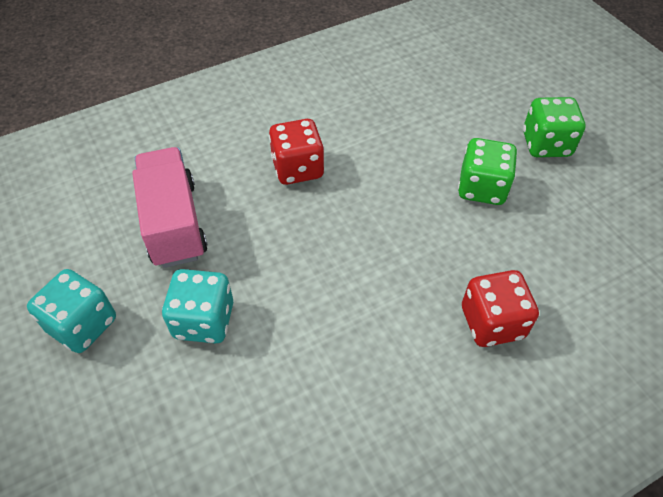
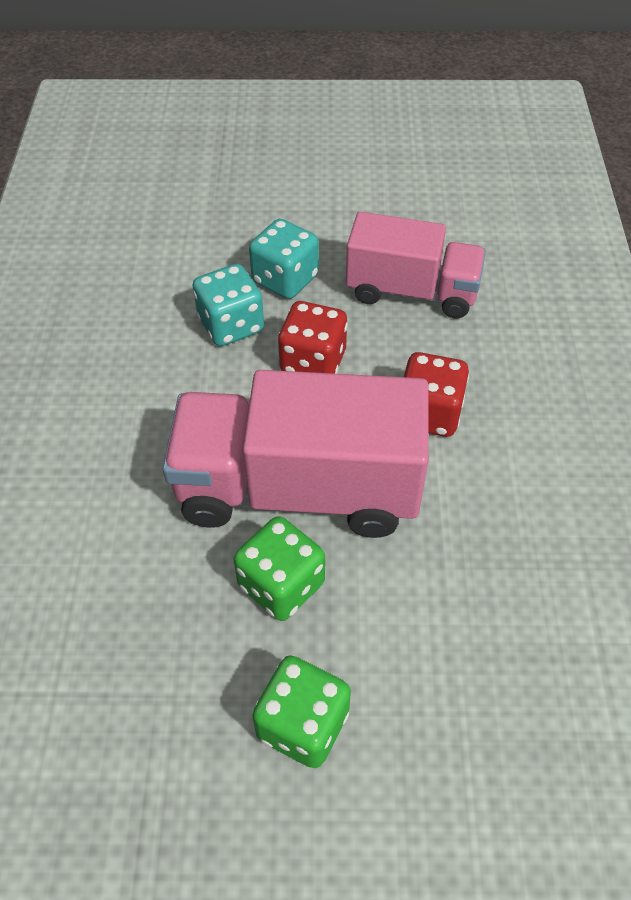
camera: 120 degrees right, 0 degrees up
turquoise dice [27,269,116,353] -> turquoise dice moved to [193,264,264,346]
red dice [462,270,539,347] -> red dice moved to [278,301,348,374]
none -> pink truck [163,370,429,538]

